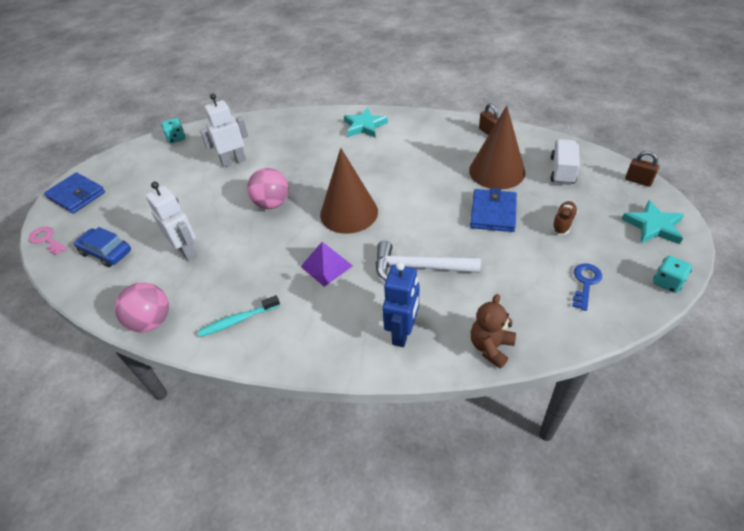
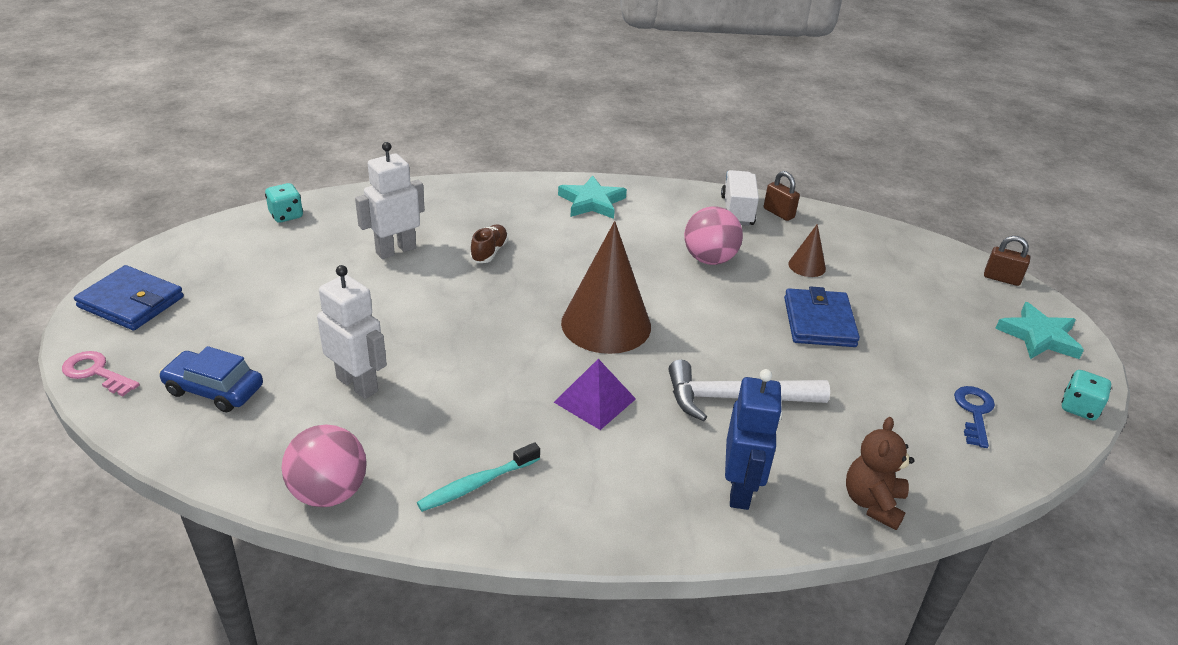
camera: 15 degrees left, 10 degrees down
pink ball [247,168,289,209] -> pink ball moved to [684,206,743,265]
brown cone [469,105,525,189] -> brown cone [788,224,826,277], size x0.46
white truck [551,139,580,185] -> white truck moved to [721,170,759,226]
brown shoe [552,201,578,235] -> brown shoe moved to [470,225,508,263]

